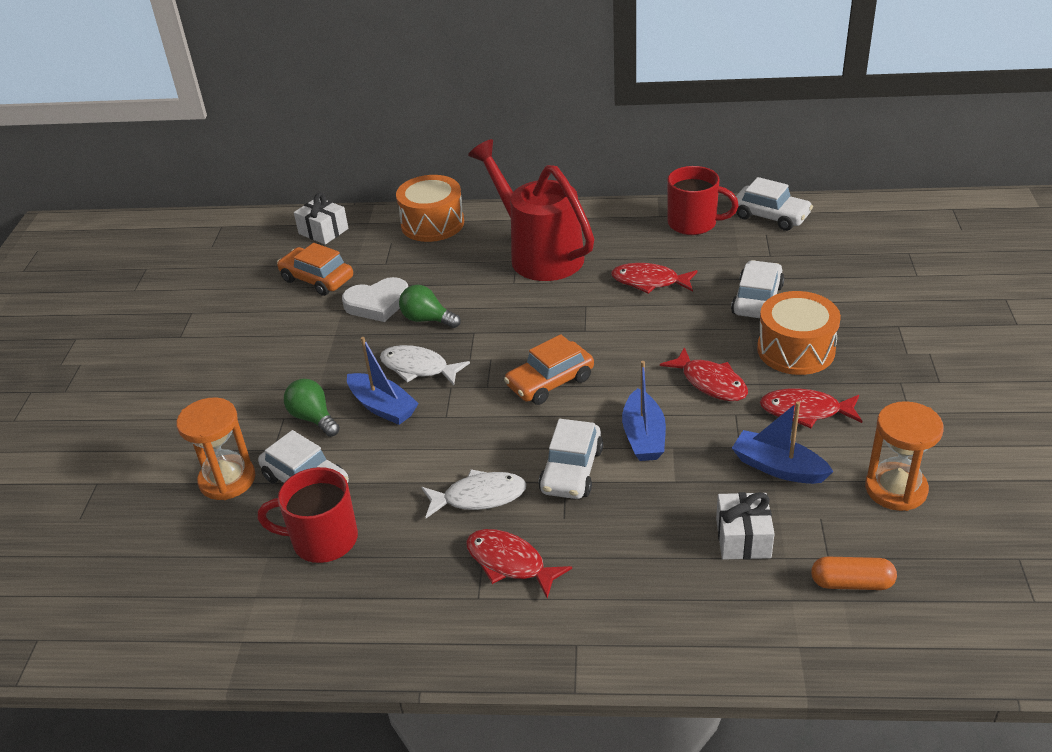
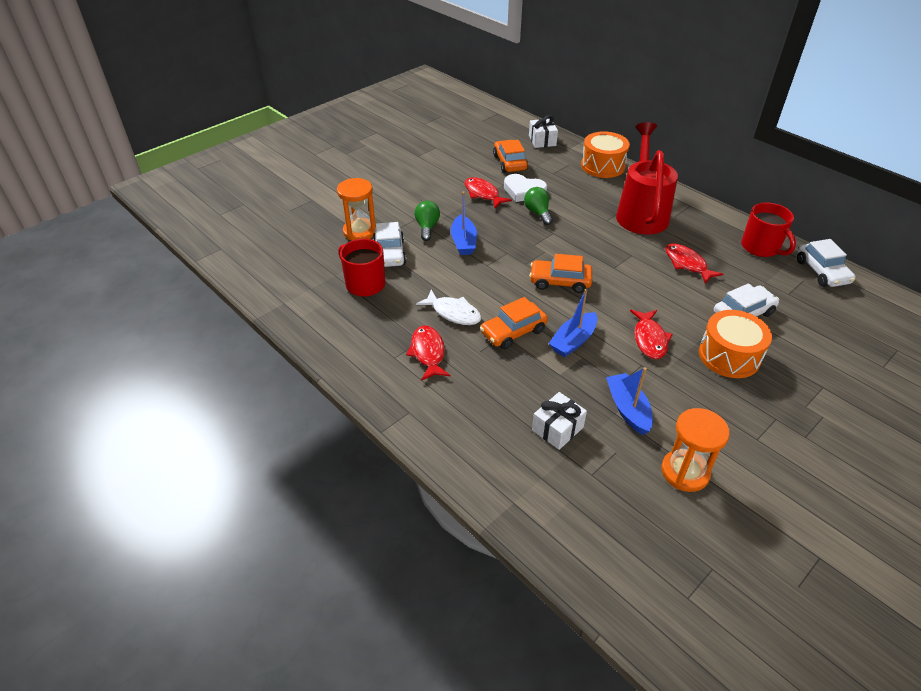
camera: 40 degrees right, 5 degrees up
white fish [380,345,470,385] -> none
white car [538,419,603,499] -> orange car [480,297,548,349]
red fish [760,388,862,428] -> red fish moved to [465,177,512,208]
orange capsule [811,556,897,590] -> none

